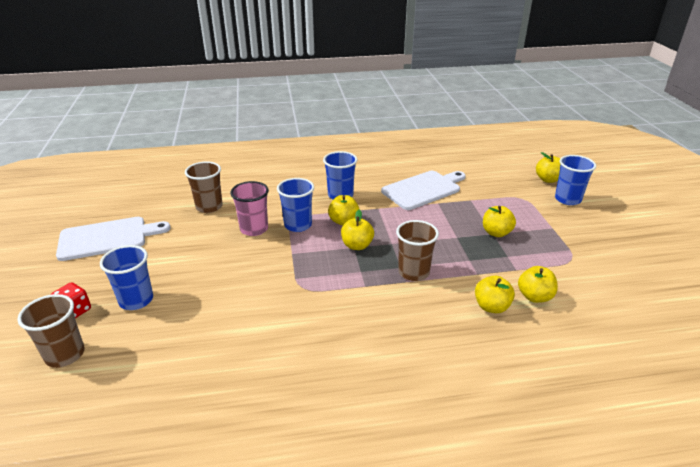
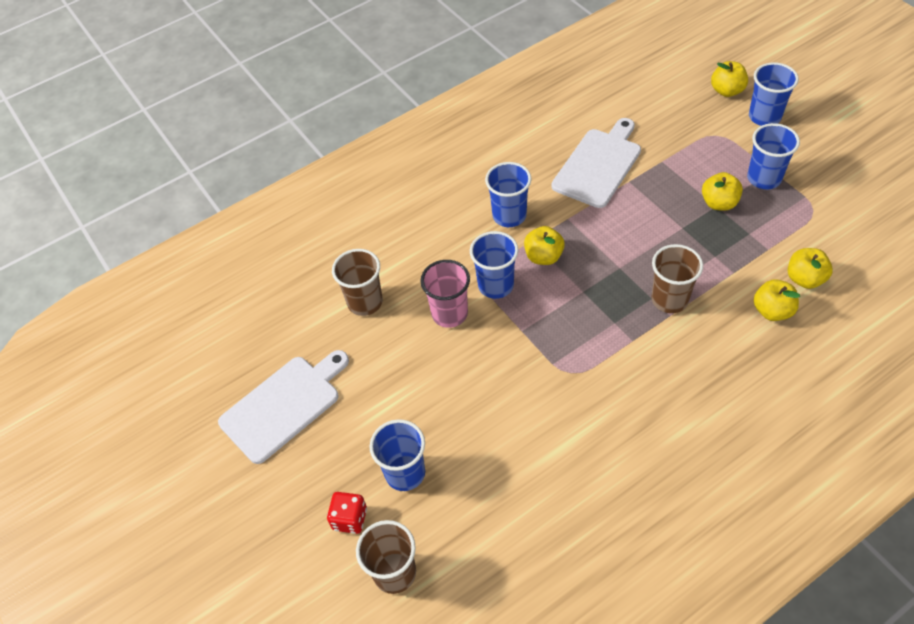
camera: 20 degrees left, 20 degrees up
yellow apple [341,209,374,250] -> none
none -> blue cup [747,123,800,189]

